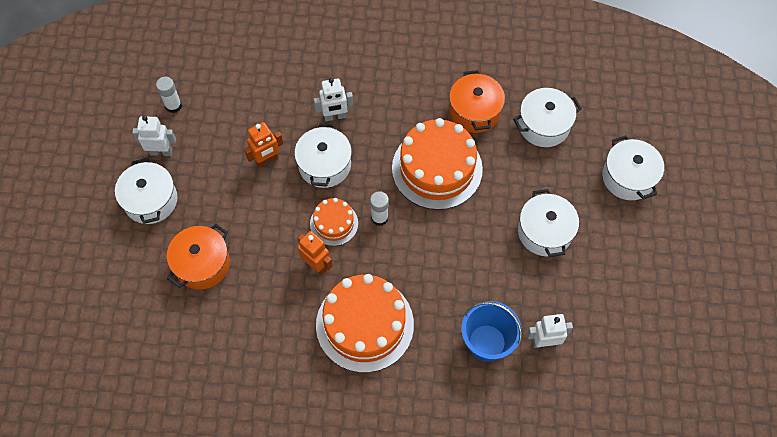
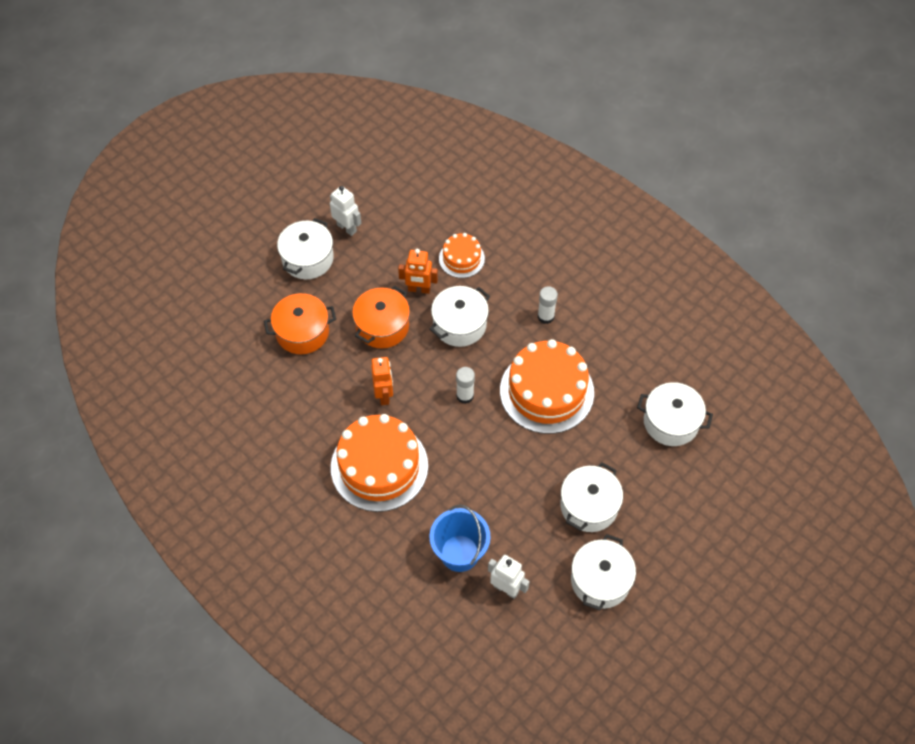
camera: 40 degrees right, 5 degrees down
white glue stick [156,77,182,113] -> white glue stick moved to [538,286,558,324]
orange cake [310,198,358,246] -> orange cake moved to [439,233,485,278]
white robot [314,78,353,121] -> none
orange pot [449,70,505,133] -> orange pot moved to [352,286,410,348]
white pot [602,135,664,200] -> white pot moved to [571,534,636,611]

